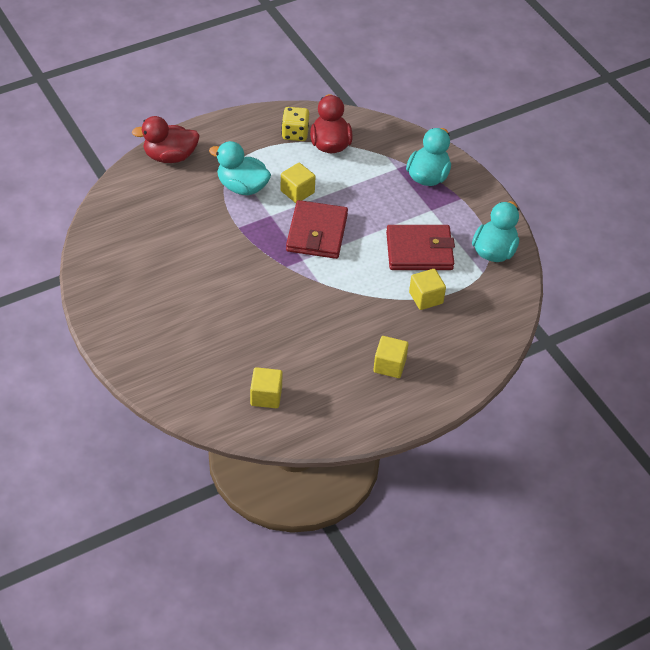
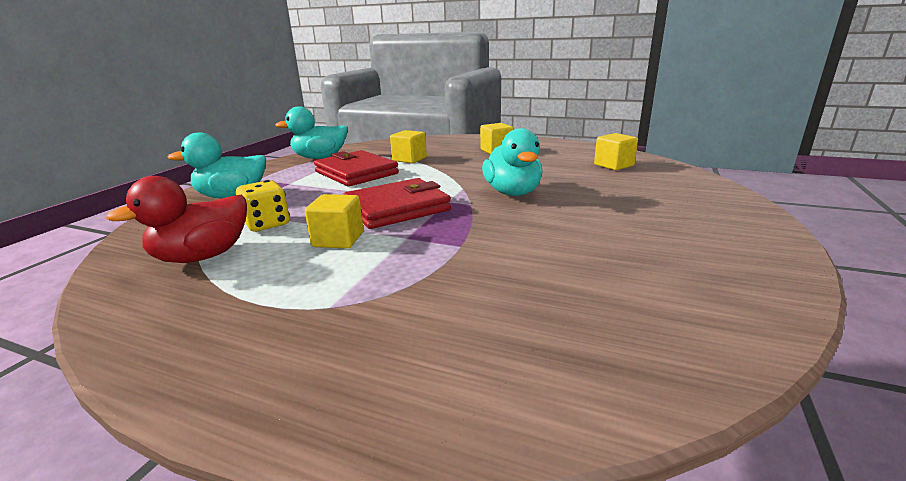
camera: 125 degrees left, 25 degrees down
red duck [132,116,200,163] -> none
turquoise duck [209,141,271,195] -> turquoise duck moved to [482,128,543,196]
yellow dice [281,107,309,141] -> yellow dice moved to [236,180,290,232]

